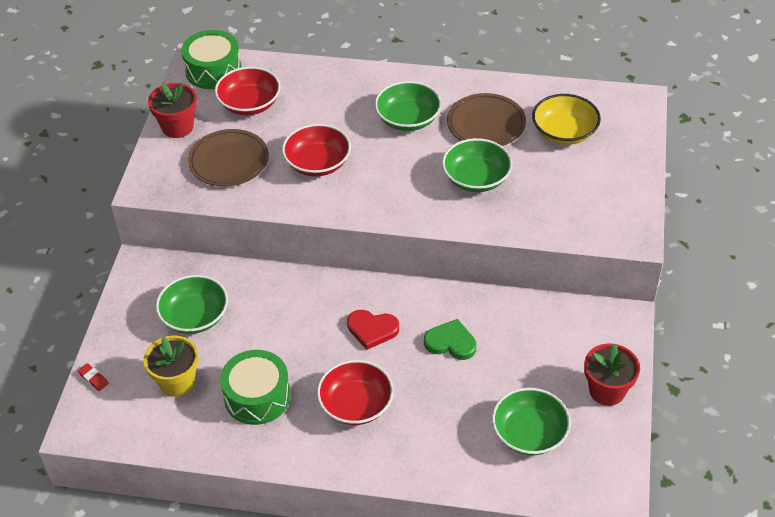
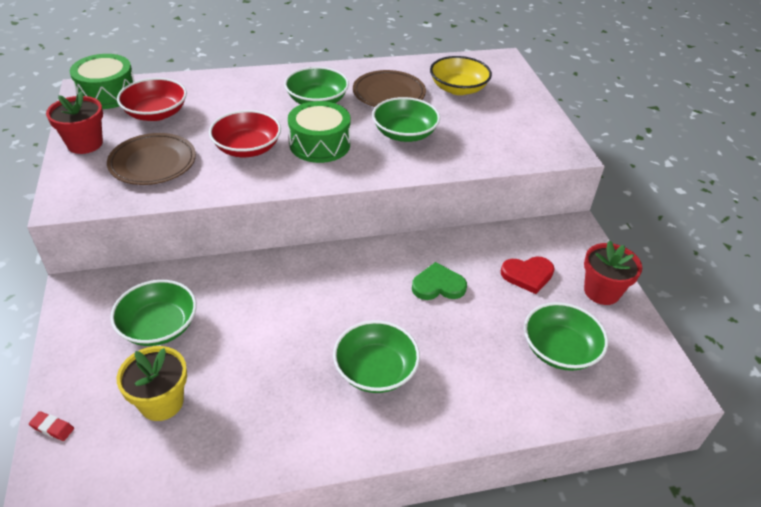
camera: 25 degrees left, 5 degrees down
green drum [220,350,291,425] -> green drum moved to [288,101,350,163]
red bowl [317,360,394,425] -> green bowl [333,320,420,393]
red heart [347,310,399,350] -> red heart moved to [501,257,555,294]

